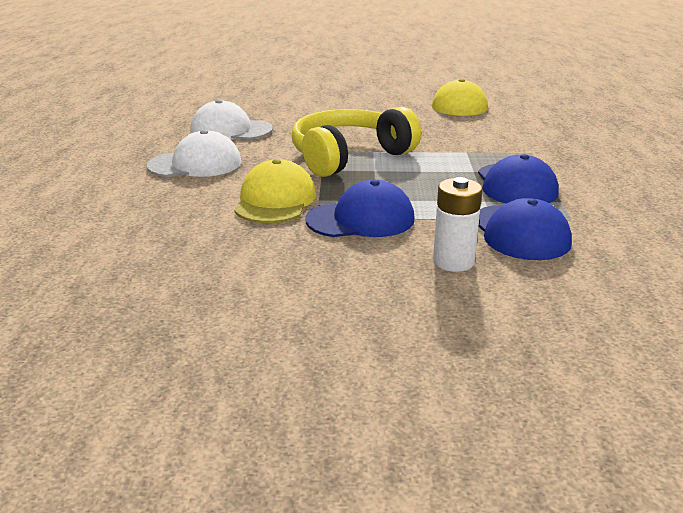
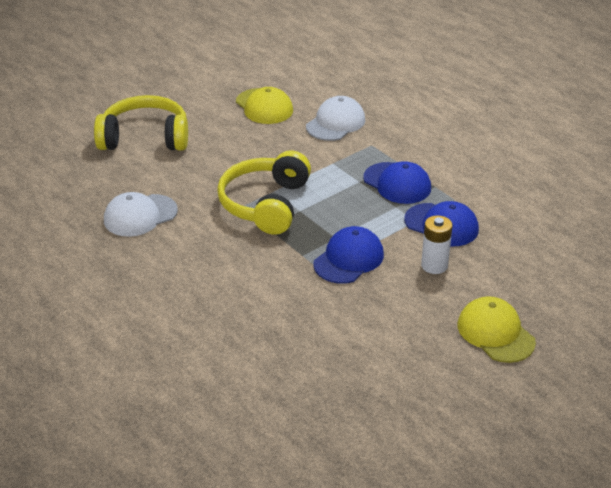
camera: 40 degrees left, 10 degrees up
white cap [147,130,241,177] -> white cap moved to [306,96,365,141]
yellow cap [234,159,316,223] -> yellow cap moved to [458,296,536,363]
none -> yellow headphones [94,95,188,151]

